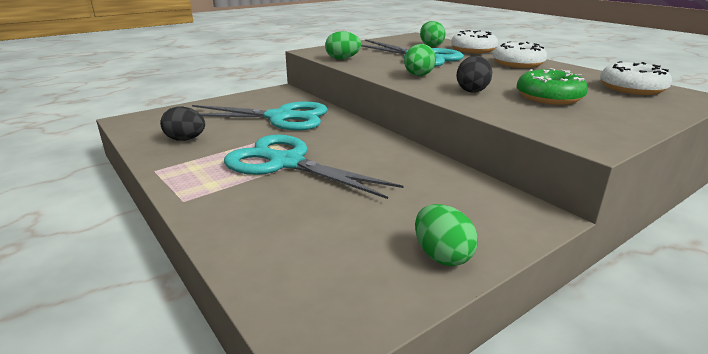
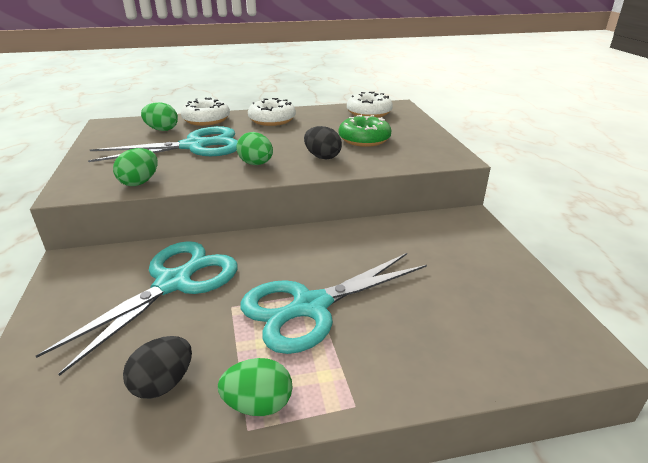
camera: 65 degrees left, 5 degrees up
green egg [415,204,478,266] -> green egg moved to [218,358,293,416]

